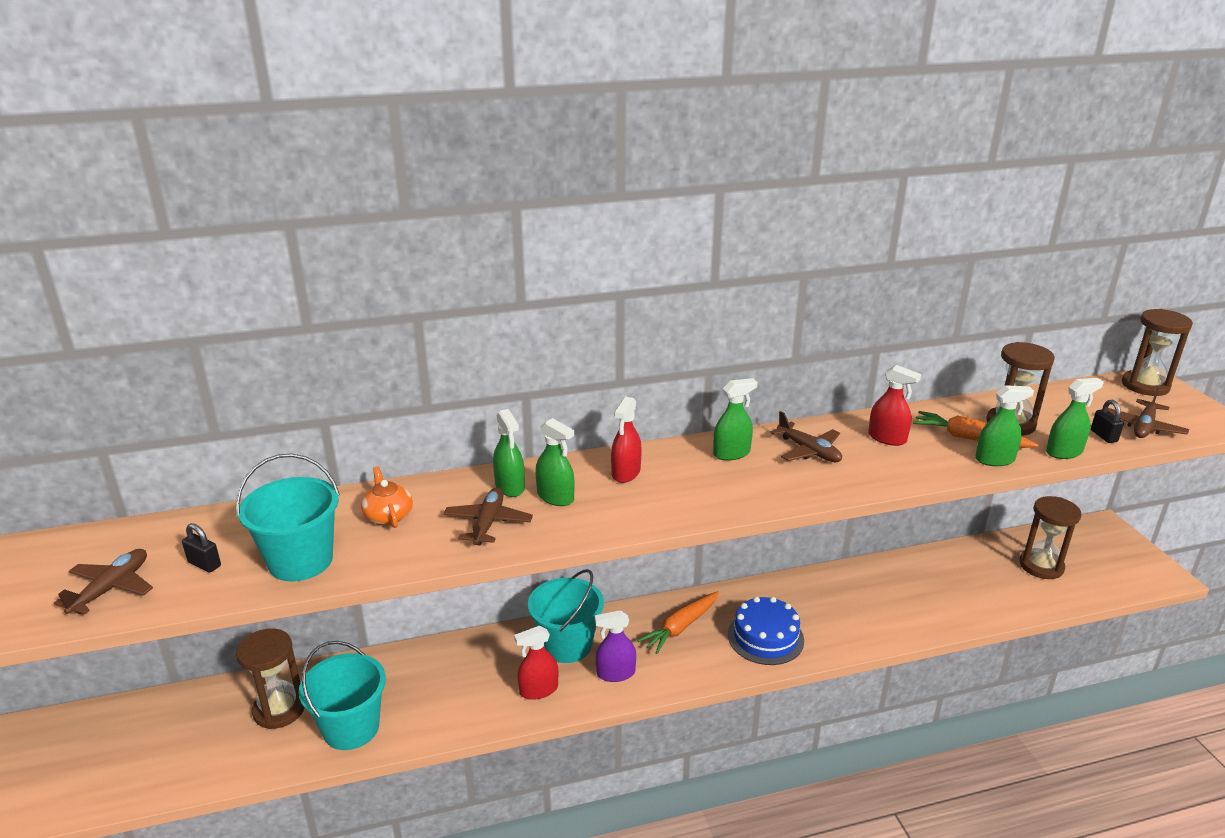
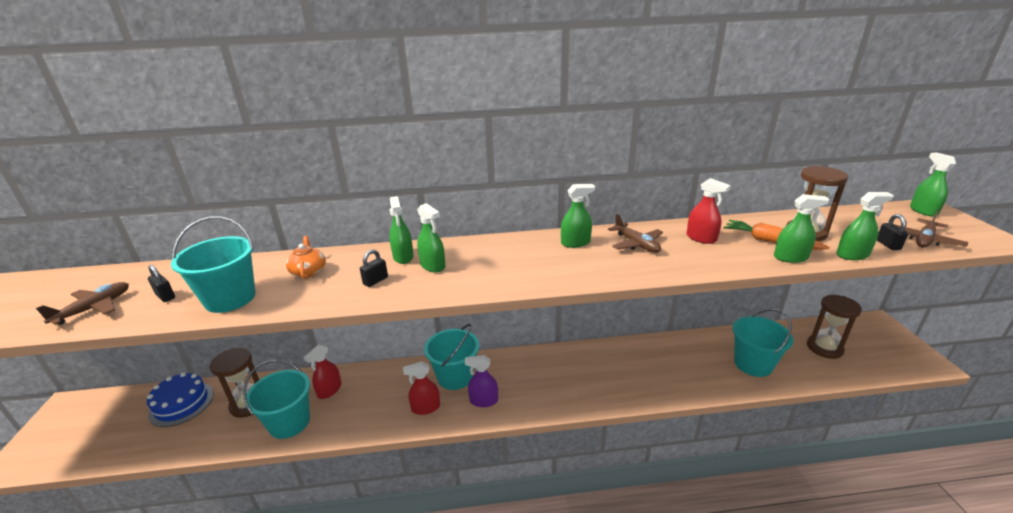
camera: 10 degrees right, 0 degrees up
brown plane [444,487,533,545] -> black padlock [360,249,388,287]
red spray bottle [611,396,642,483] -> red spray bottle moved to [304,345,342,399]
orange carrot [637,591,719,654] -> none
blue cake [728,596,804,665] -> blue cake moved to [147,372,214,427]
brown hourglass [1122,309,1193,396] -> green spray bottle [910,152,956,217]
none -> turquoise bucket [733,308,793,377]

